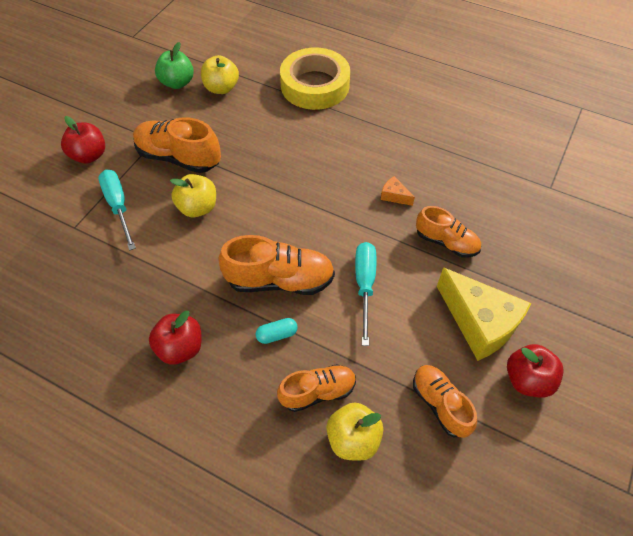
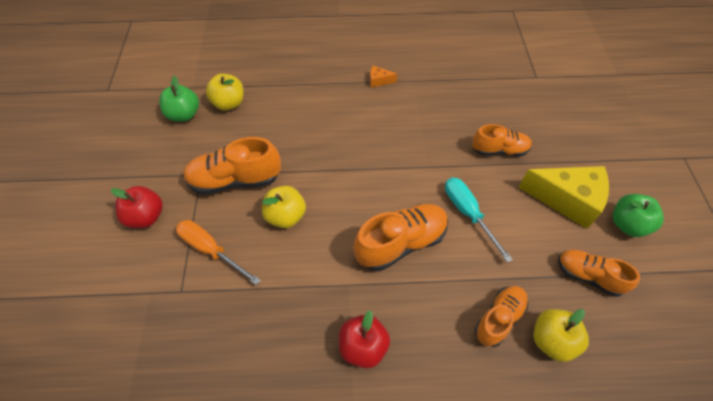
camera: 30 degrees left, 0 degrees up
turquoise screwdriver [98,170,136,251] -> orange screwdriver [176,220,261,285]
turquoise capsule [256,318,298,344] -> none
yellow tape [280,48,350,110] -> none
orange cheese [381,176,415,206] -> orange cheese moved to [370,66,397,87]
red apple [507,344,564,398] -> green apple [613,194,664,237]

